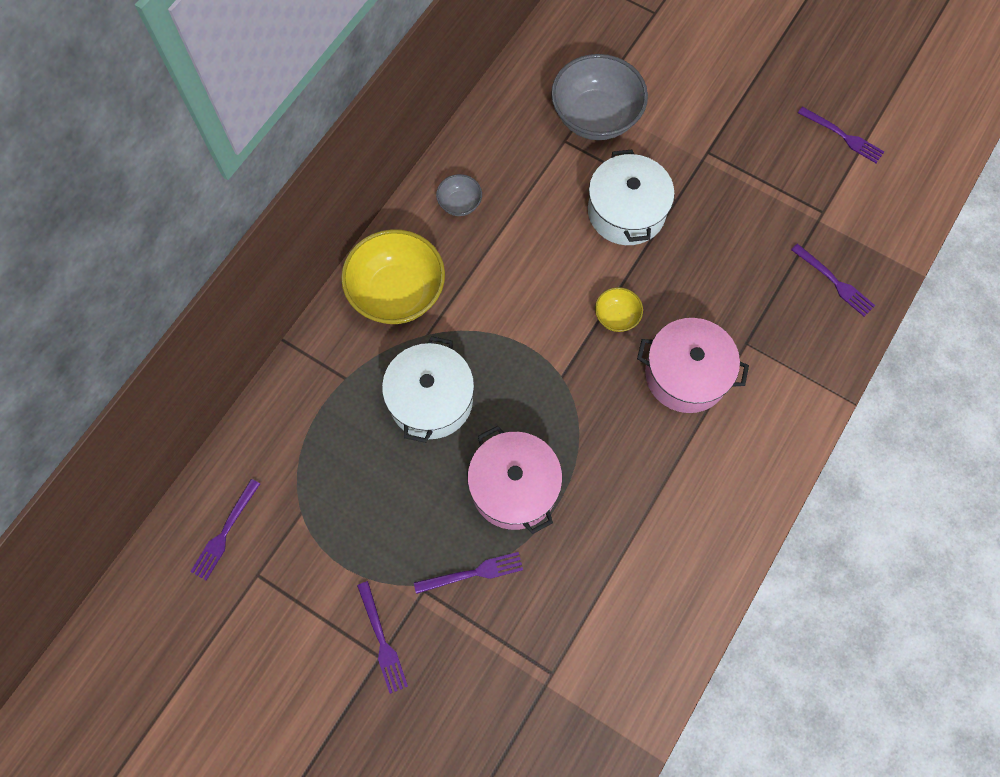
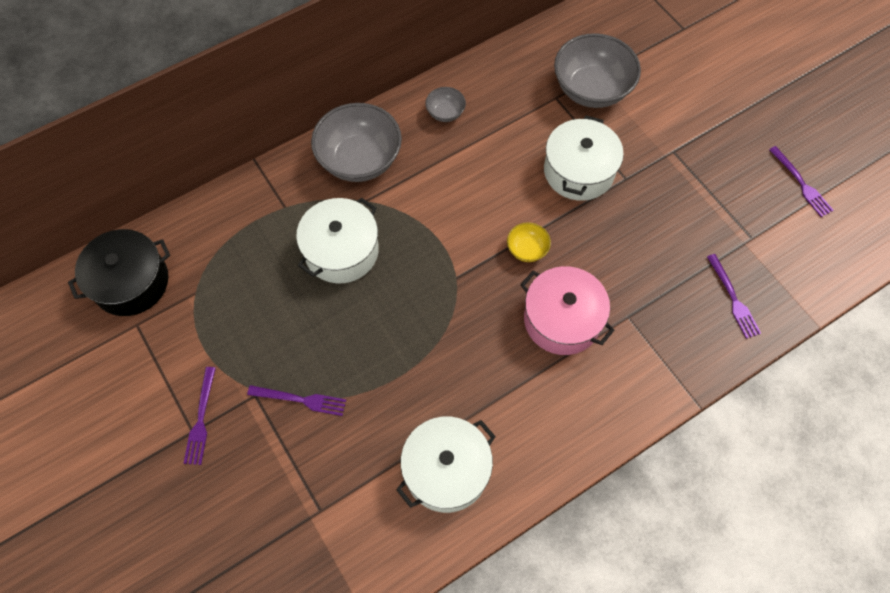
camera: 25 degrees right, 5 degrees down
purple fork [190,479,260,581] -> black pot [68,229,170,316]
yellow bowl [341,229,445,324] -> grey bowl [311,103,402,182]
pink pot [467,426,563,534] -> none
none -> white pot [396,417,496,513]

